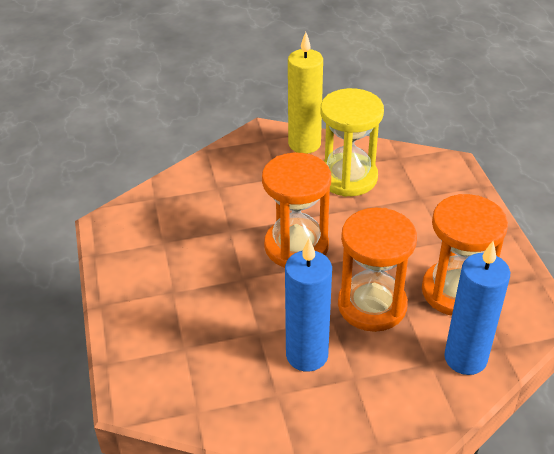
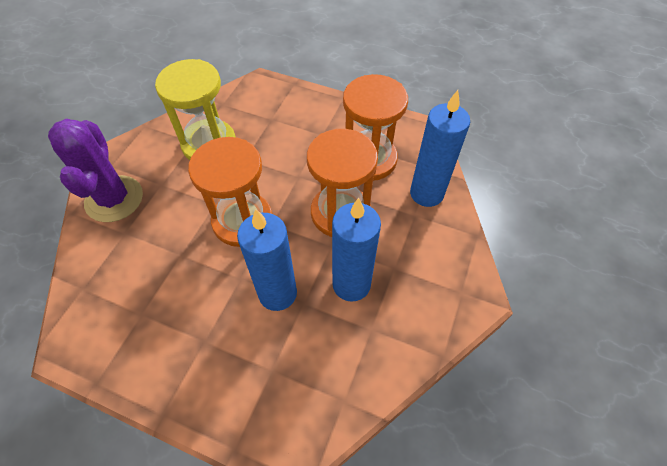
camera: 55 degrees left, 15 degrees up
yellow candle [288,32,323,154] -> none
none -> purple cactus [48,119,143,222]
none -> blue candle [237,209,297,311]

